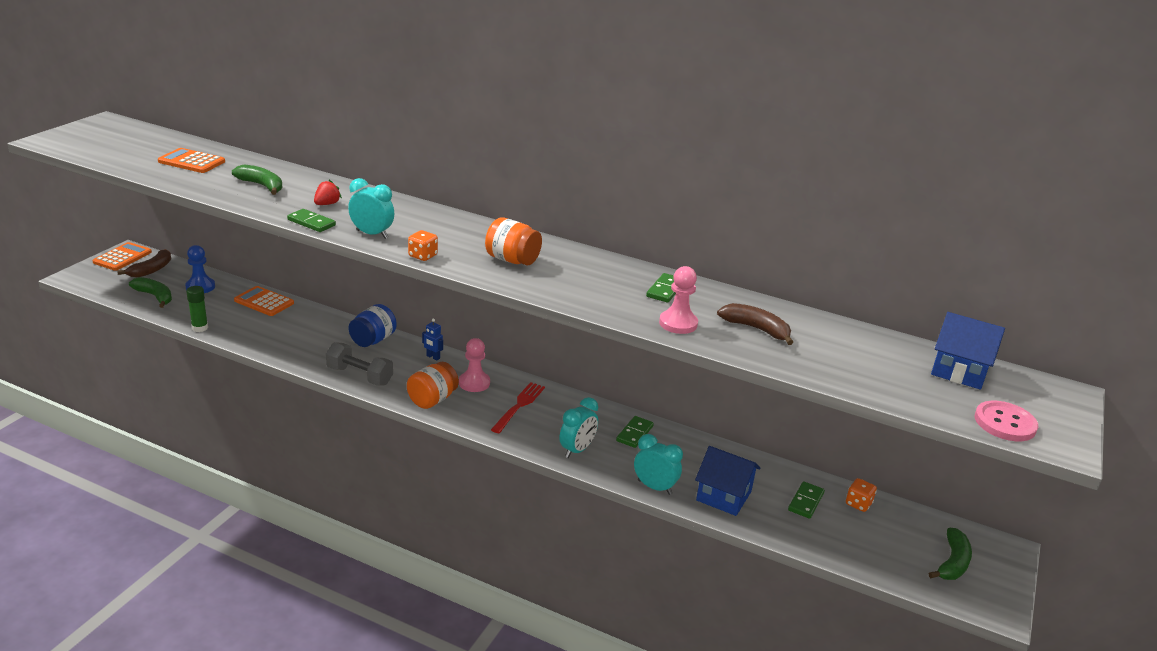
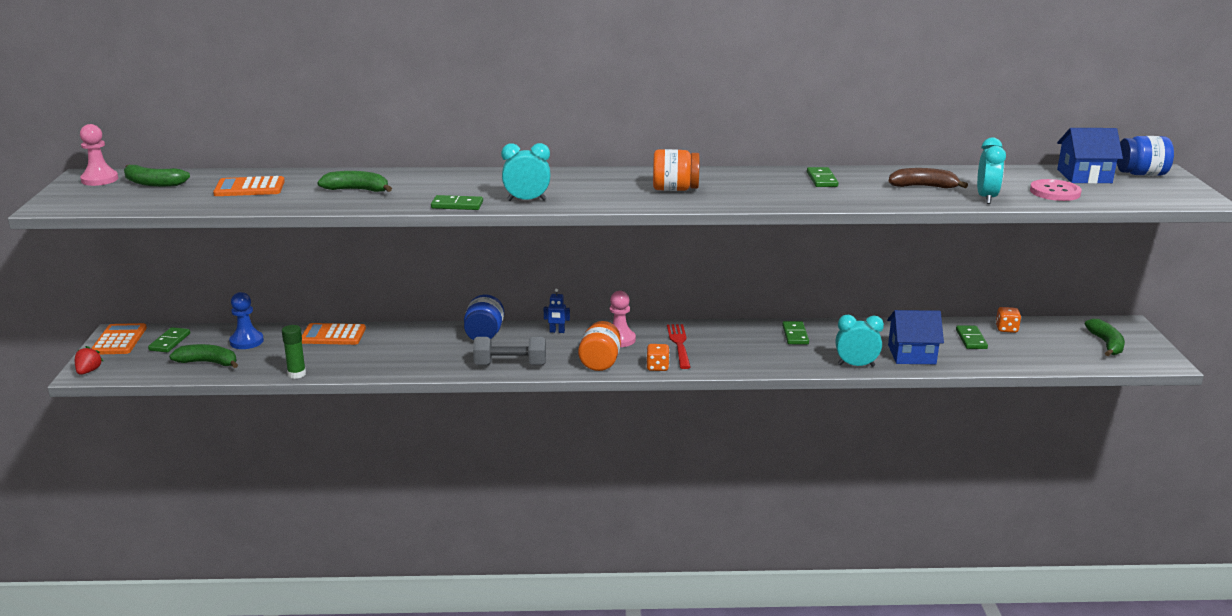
camera: 25 degrees left, 5 degrees down
brown banana [117,249,171,278] -> green domino [148,327,190,352]
red strawberry [314,180,342,205] -> red strawberry moved to [75,346,103,375]
orange dice [408,230,438,261] -> orange dice moved to [646,344,670,371]
turquoise clock [560,397,598,458] -> turquoise clock moved to [977,138,1006,204]
pink pawn [659,266,698,334] -> pink pawn moved to [80,124,118,186]
pink button [975,401,1038,441] -> pink button moved to [1030,179,1082,201]
none -> green banana [124,165,190,187]
none -> blue jar [1117,136,1174,176]

